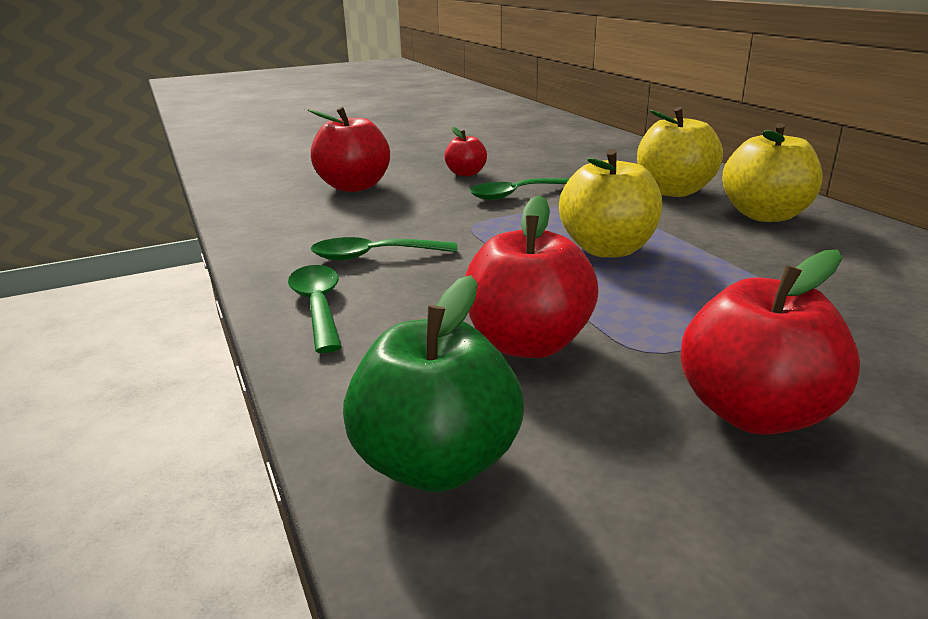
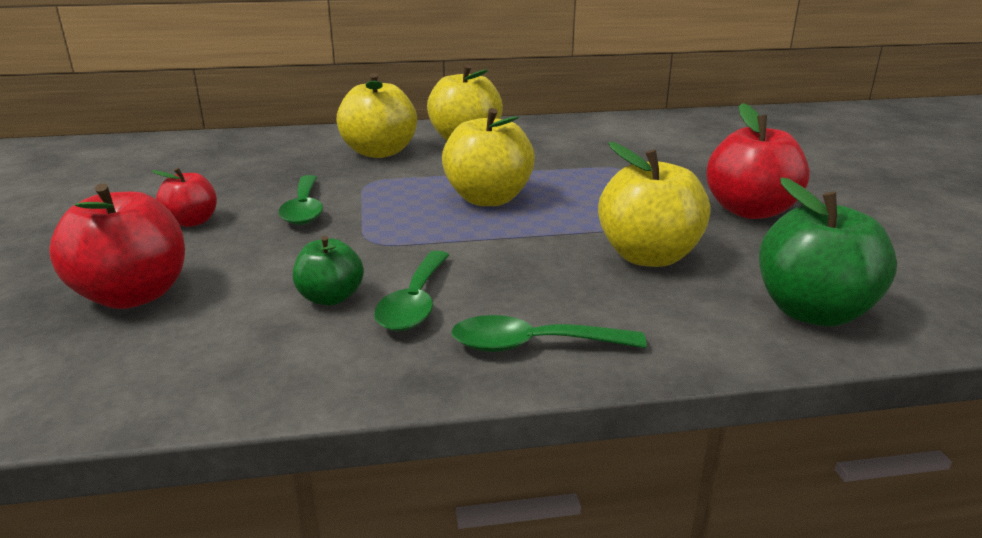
camera: 75 degrees left, 0 degrees up
red apple [465,195,599,358] -> yellow apple [598,142,711,267]
none -> green apple [293,236,364,306]

